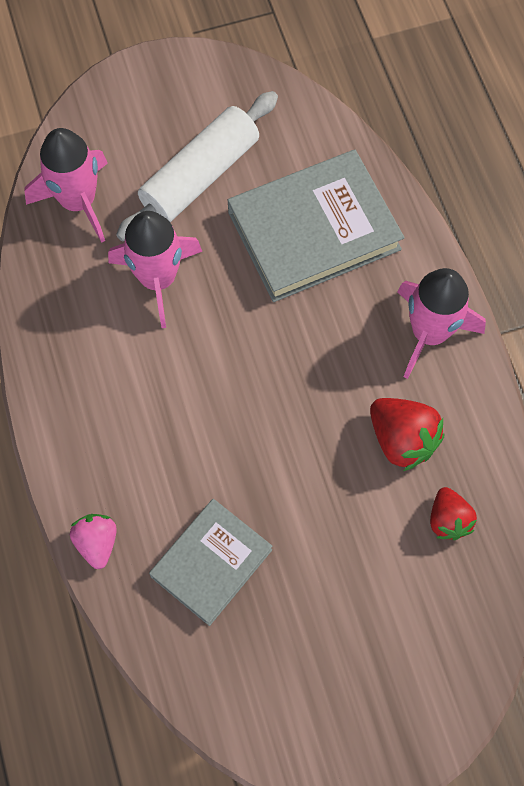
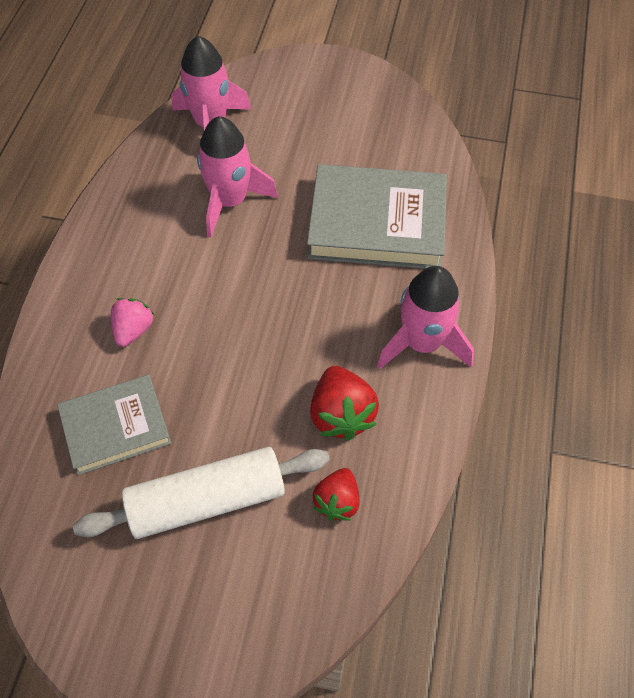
camera: 30 degrees right, 10 degrees down
pink strawberry [70,514,117,569] -> pink strawberry moved to [111,298,154,347]
white rolling pin [116,91,278,242] -> white rolling pin moved to [73,447,330,539]

